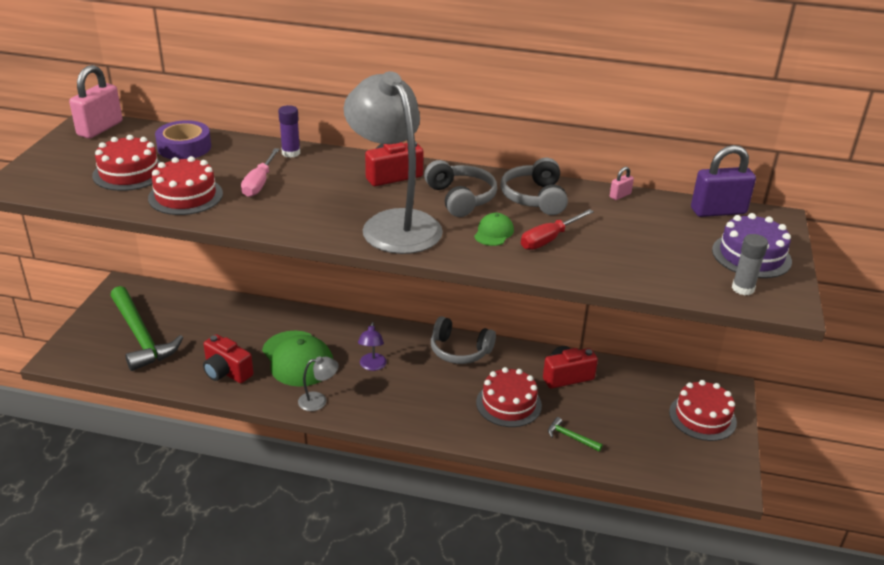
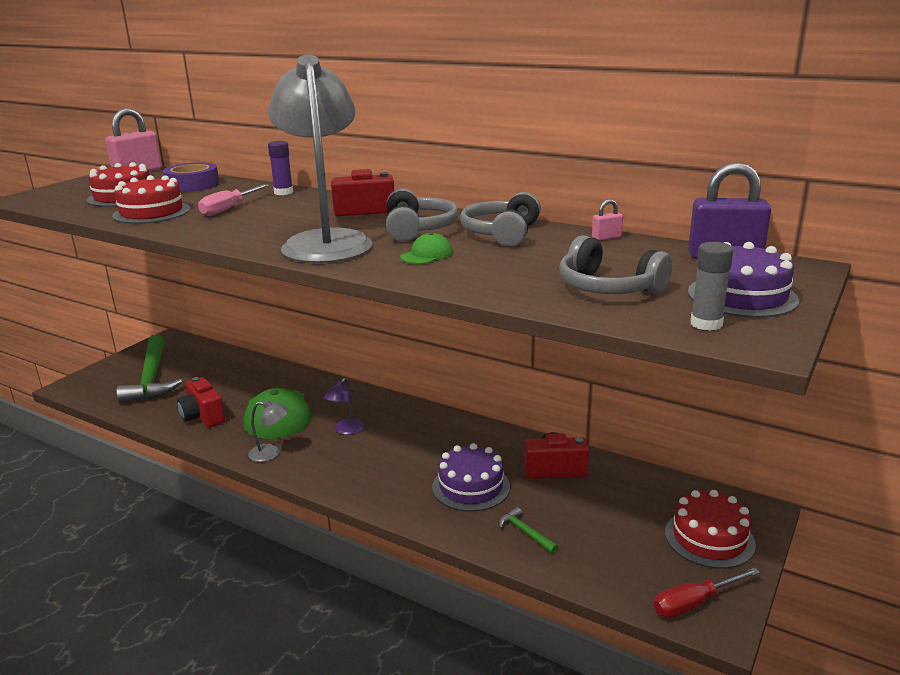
camera: 20 degrees right, 10 degrees down
grey headphones [431,316,496,364] -> grey headphones moved to [559,235,673,294]
red cake [476,367,542,427] -> purple cake [432,443,510,512]
red screwdriver [521,209,594,250] -> red screwdriver moved to [654,568,760,618]

